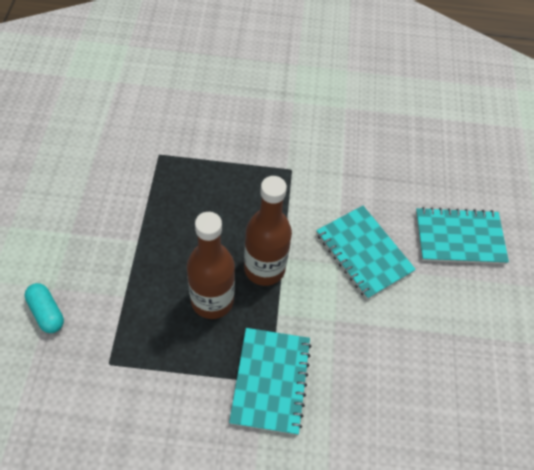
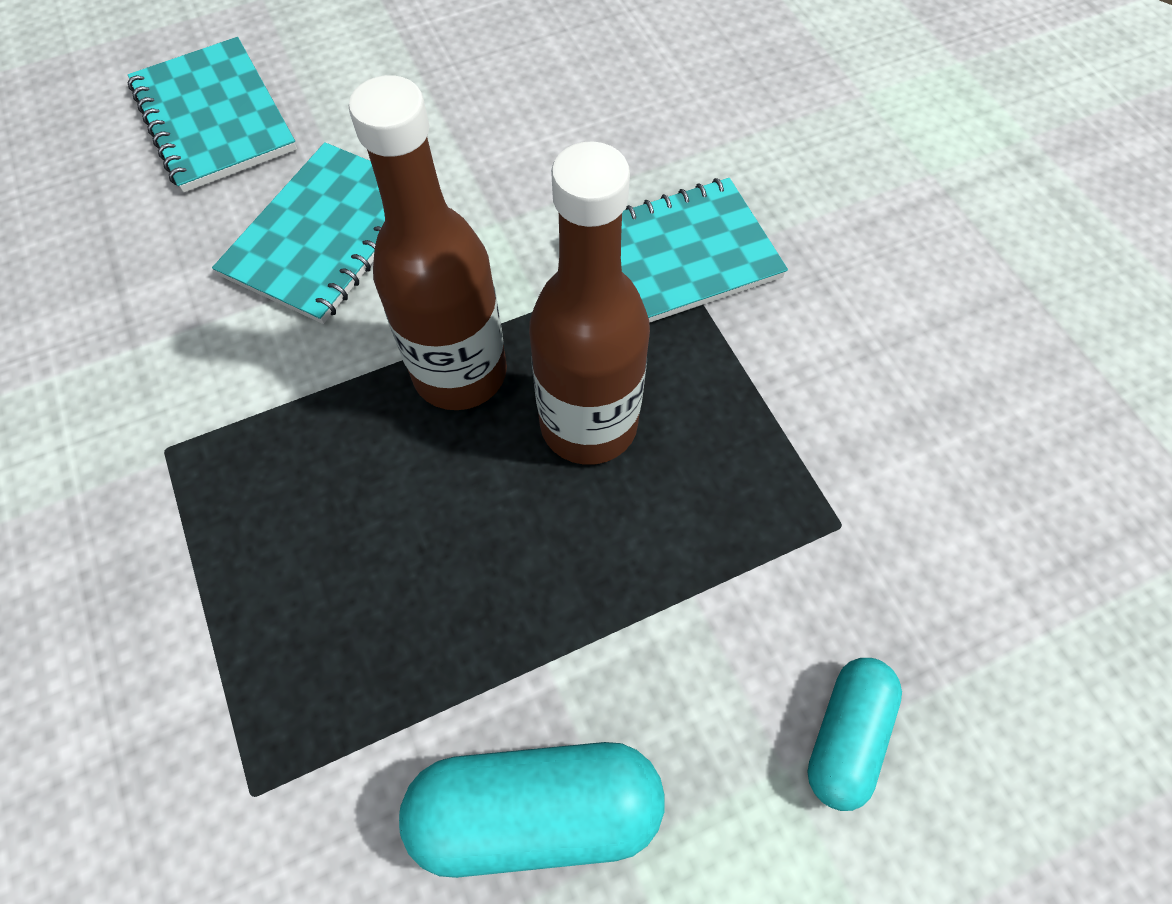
camera: 115 degrees left, 5 degrees up
none -> turquoise capsule [399,742,665,878]

